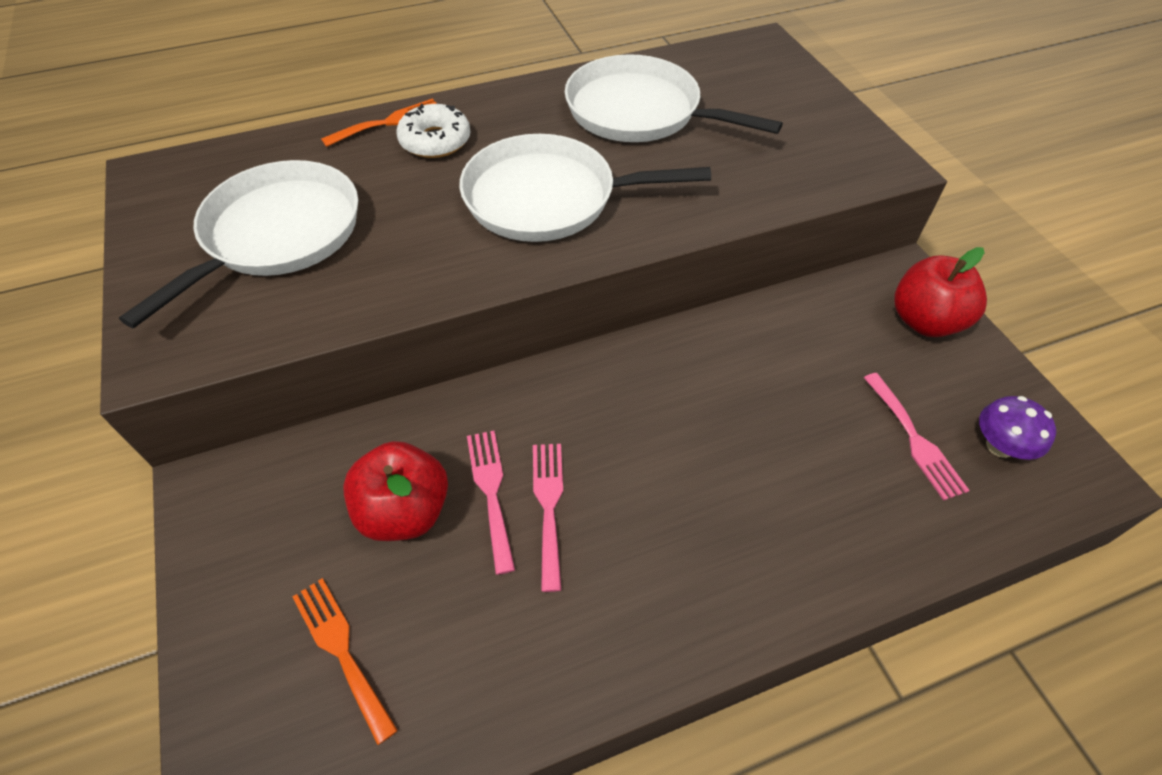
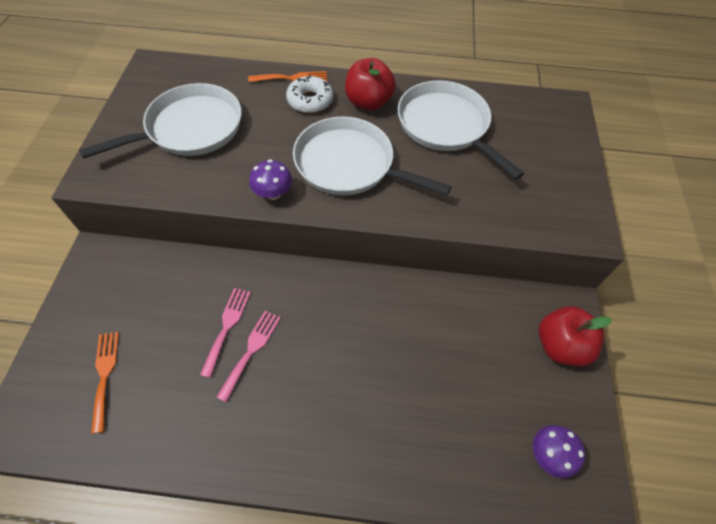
camera: 25 degrees right, 5 degrees up
red apple [343,441,448,541] -> red apple moved to [345,58,396,111]
pink fork [864,373,970,501] -> none
none -> purple mushroom [249,159,292,200]

